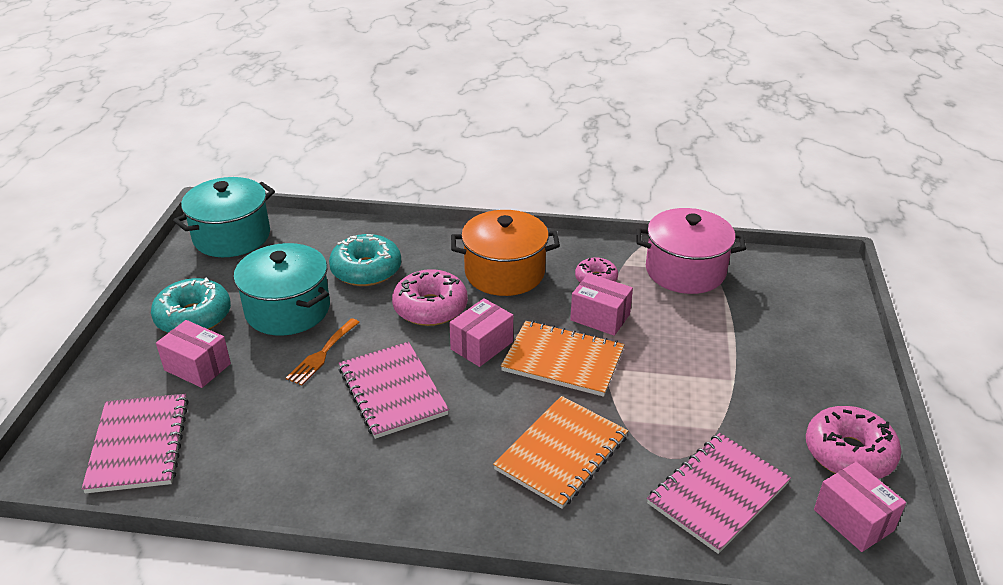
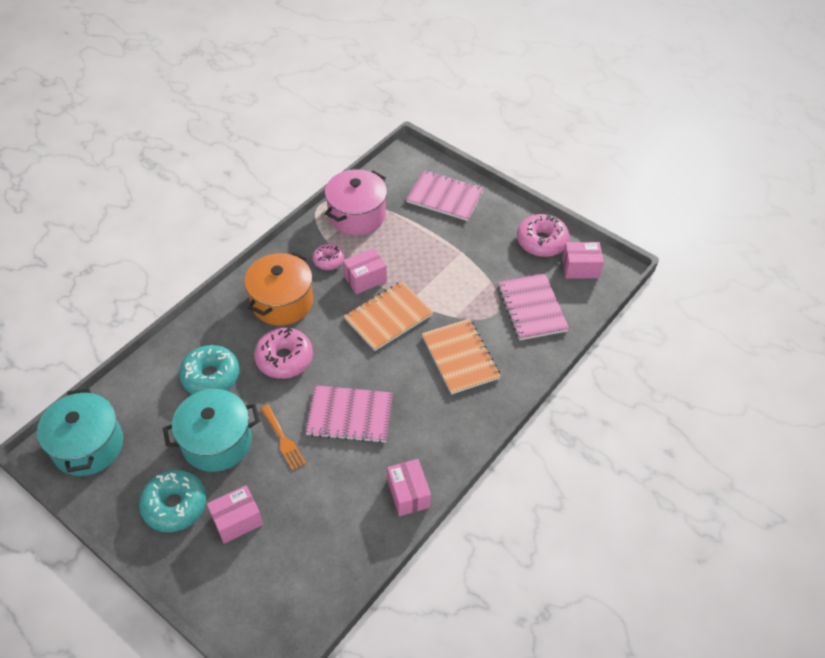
camera: 60 degrees left, 15 degrees up
pink notebook [82,393,189,493] -> pink notebook moved to [406,170,484,221]
pink box [449,298,513,367] -> pink box moved to [387,459,431,516]

